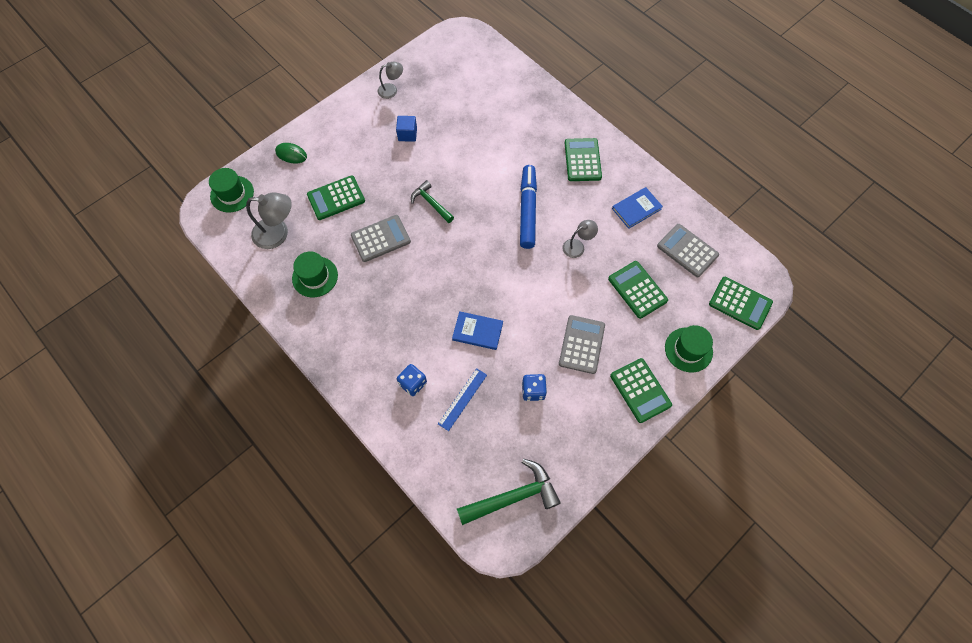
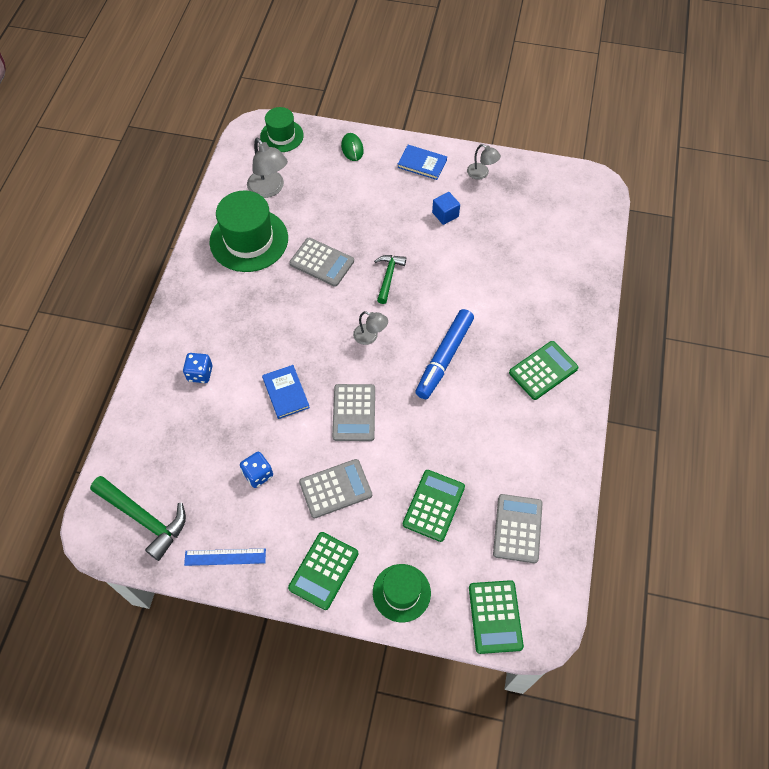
camera: 55 degrees right, 5 degrees down
green hat [292,251,338,297] -> green hat [210,190,288,272], size x1.67
green calculator [307,175,365,220] -> none
blue ruler [438,368,487,431] -> blue ruler moved to [184,548,266,566]
blue marker [520,165,537,249] -> blue marker turned 150 degrees clockwise [415,309,474,399]
grey lamp [563,220,598,258] -> grey lamp moved to [353,311,388,345]
blue book [612,187,663,229] -> blue book moved to [397,145,447,180]
none -> grey calculator [332,384,375,441]

